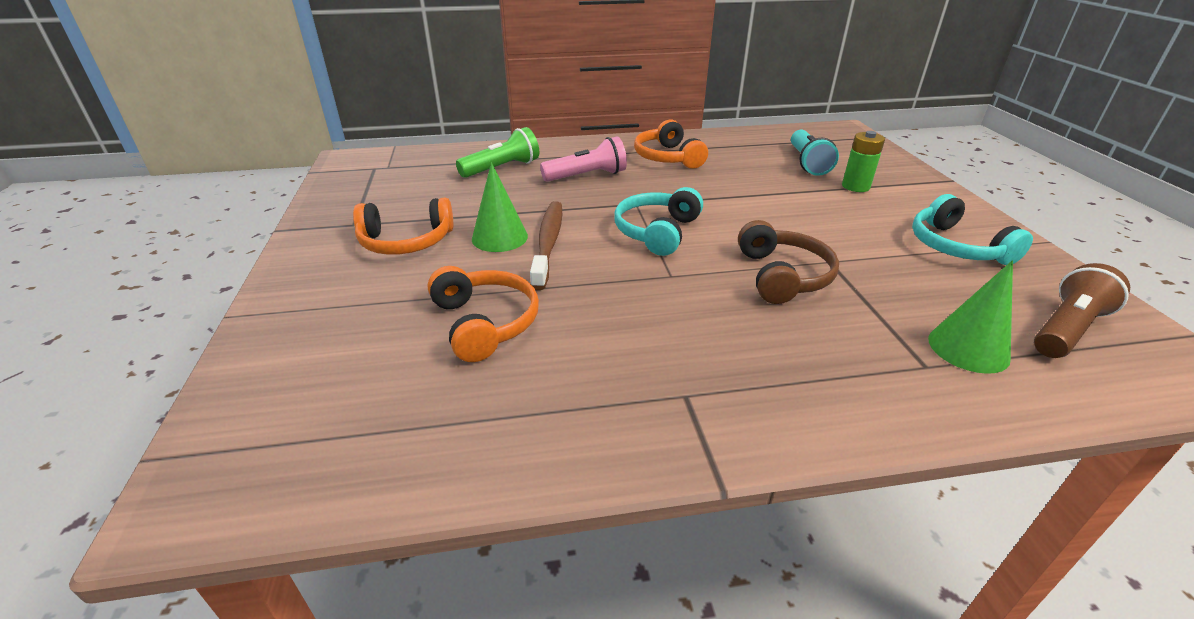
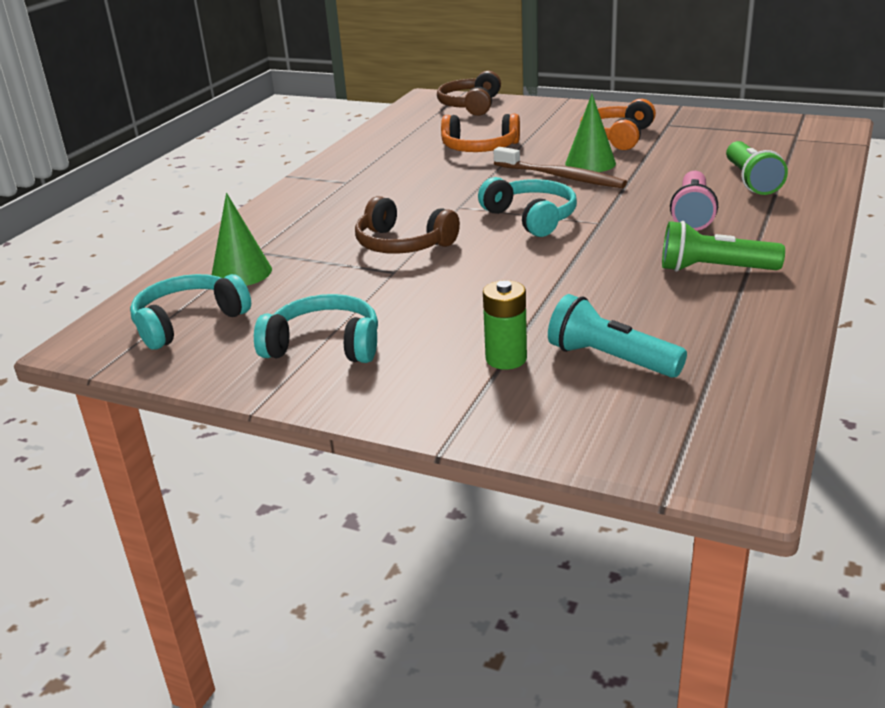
camera: 125 degrees right, 5 degrees down
orange headphones [634,120,708,169] -> green flashlight [662,221,785,272]
brown flashlight [1034,263,1130,358] -> turquoise headphones [130,274,251,350]
none -> brown headphones [437,71,501,116]

